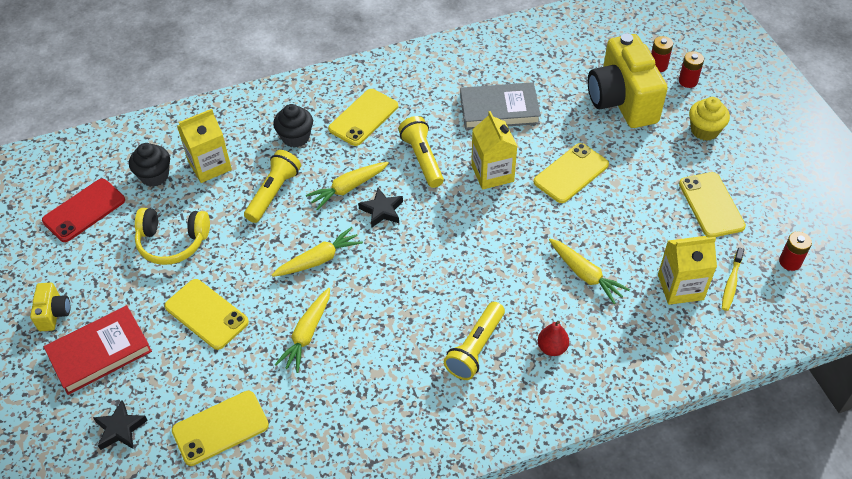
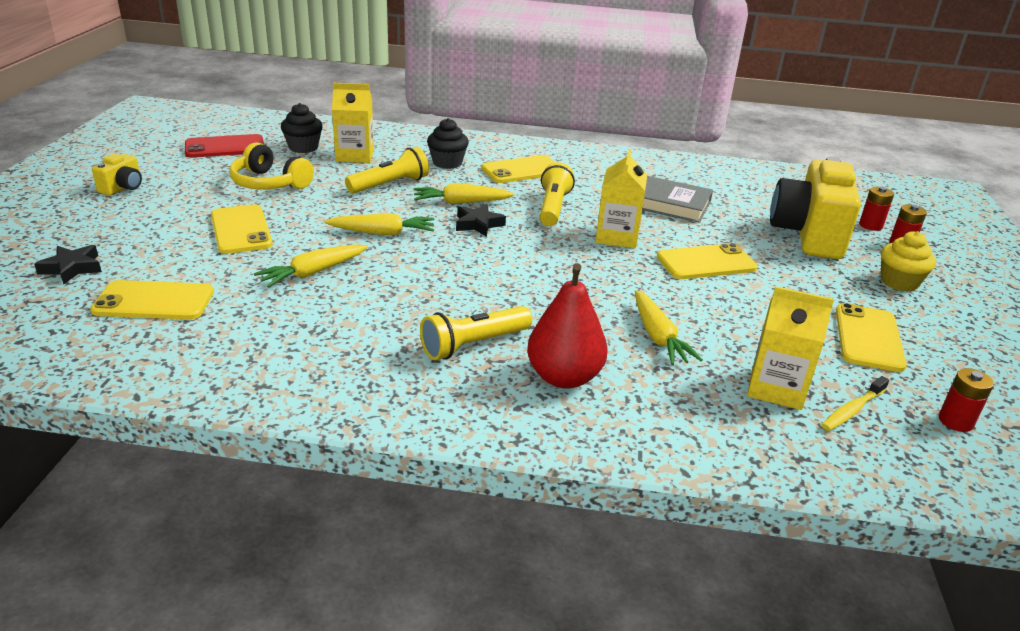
camera: 25 degrees right, 20 degrees down
red book [44,305,152,395] -> none
red pear [538,321,569,356] -> red pear [527,263,607,389], size x1.83

